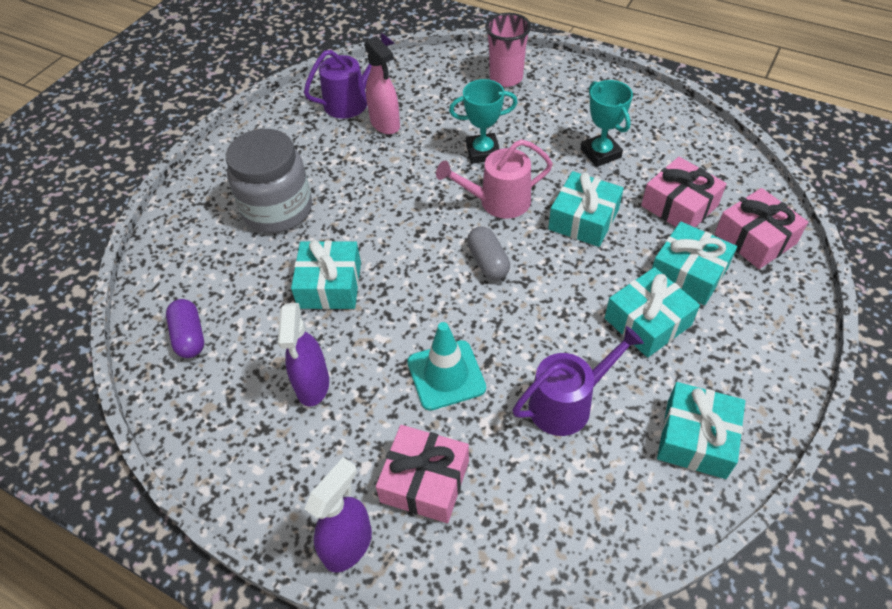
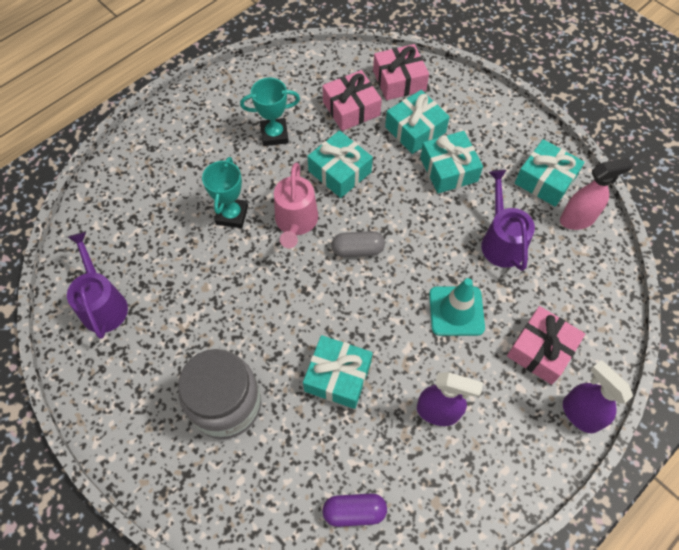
camera: 75 degrees left, 10 degrees up
pink spray bottle [364,36,400,134] -> pink spray bottle moved to [560,157,633,230]
pink cup [485,13,531,87] -> none

